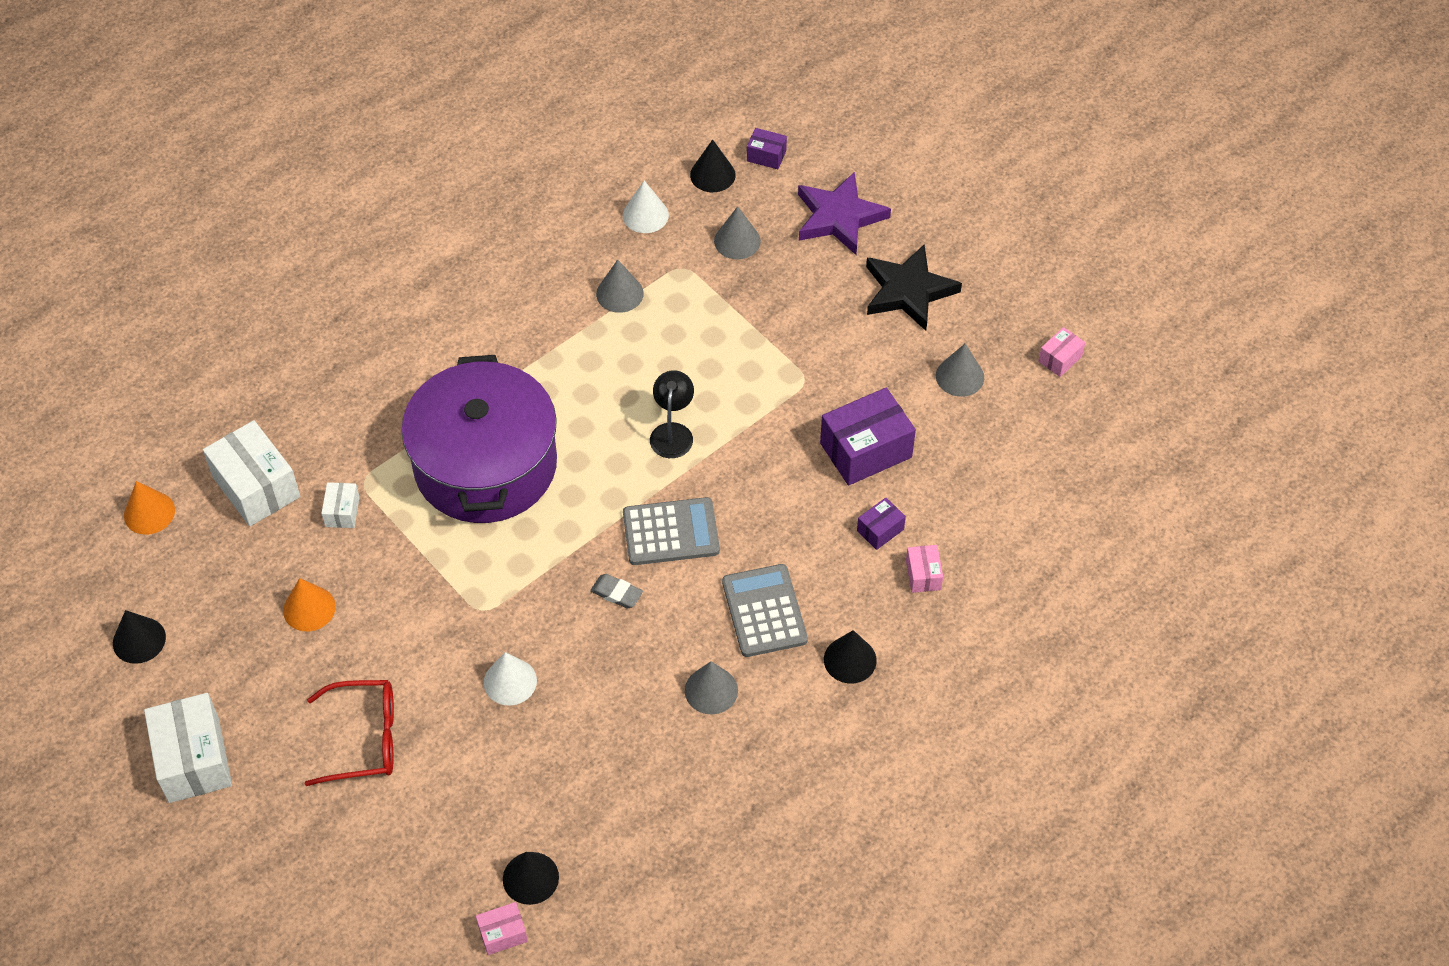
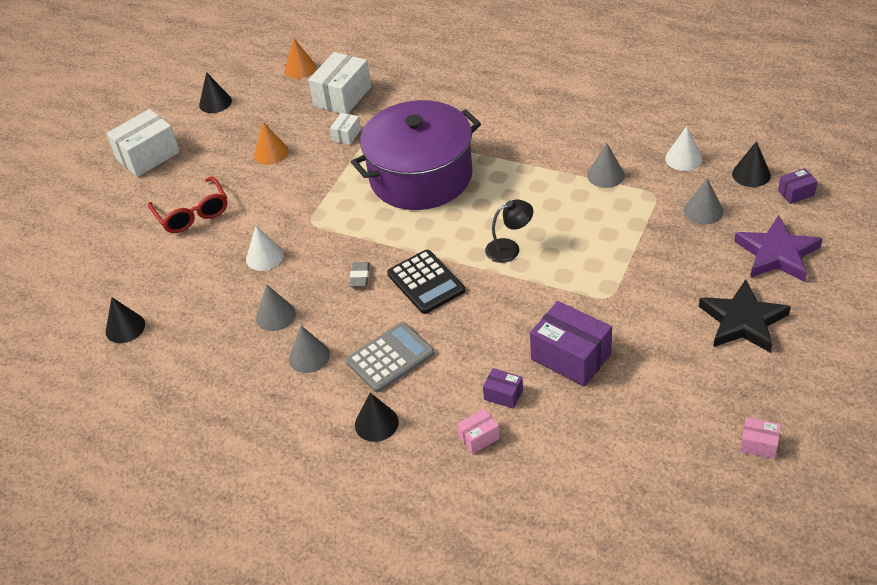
camera: 70 degrees right, 10 degrees down
white box [321,482,360,528] -> white box turned 45 degrees counterclockwise [330,113,361,145]
pink box [476,902,528,955] -> none
grey calculator [623,497,720,565] -> black calculator [387,250,465,314]
purple box [747,128,787,169] -> purple box turned 75 degrees clockwise [778,168,818,204]
grey cone [936,343,984,397] -> grey cone moved to [256,284,296,331]

